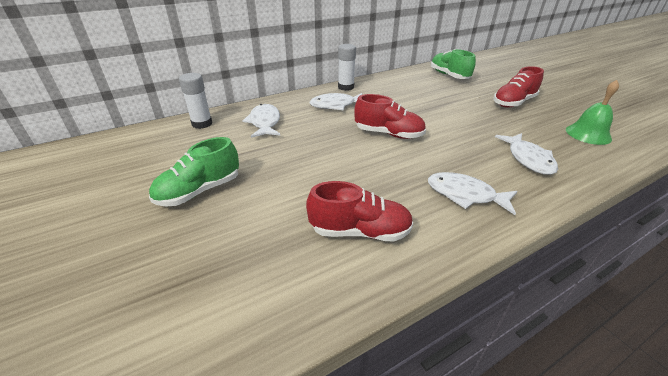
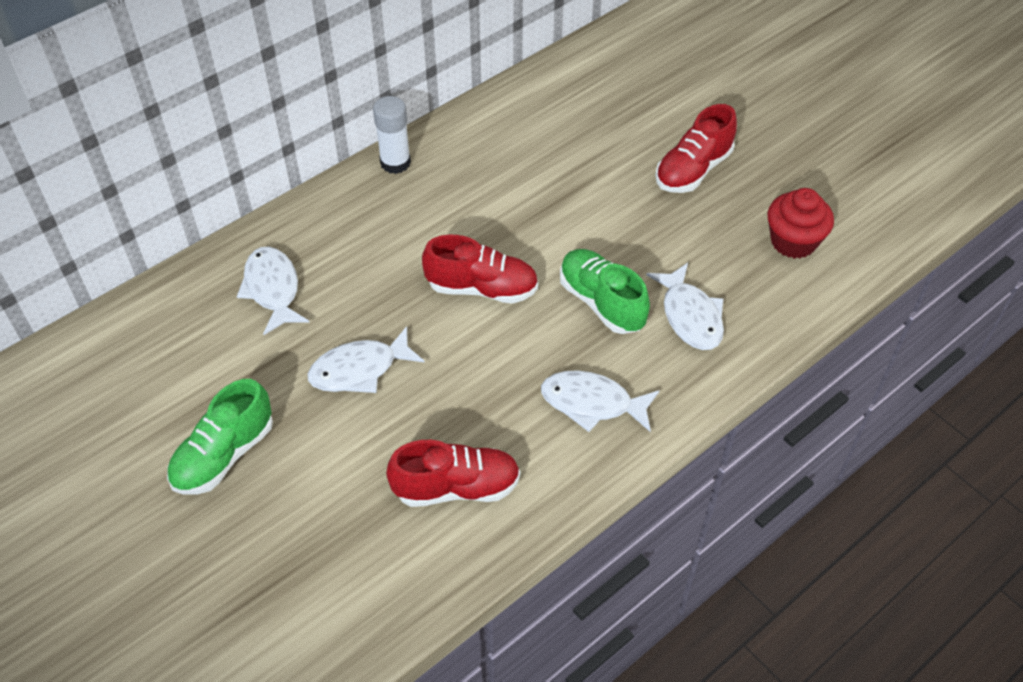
camera: 10 degrees left, 15 degrees up
white glue stick [179,73,212,129] -> none
white fish [310,93,362,110] -> white fish moved to [308,326,425,393]
green shoe [431,49,476,79] -> green shoe moved to [560,249,650,334]
green bell [566,80,619,145] -> red cupcake [767,188,834,259]

